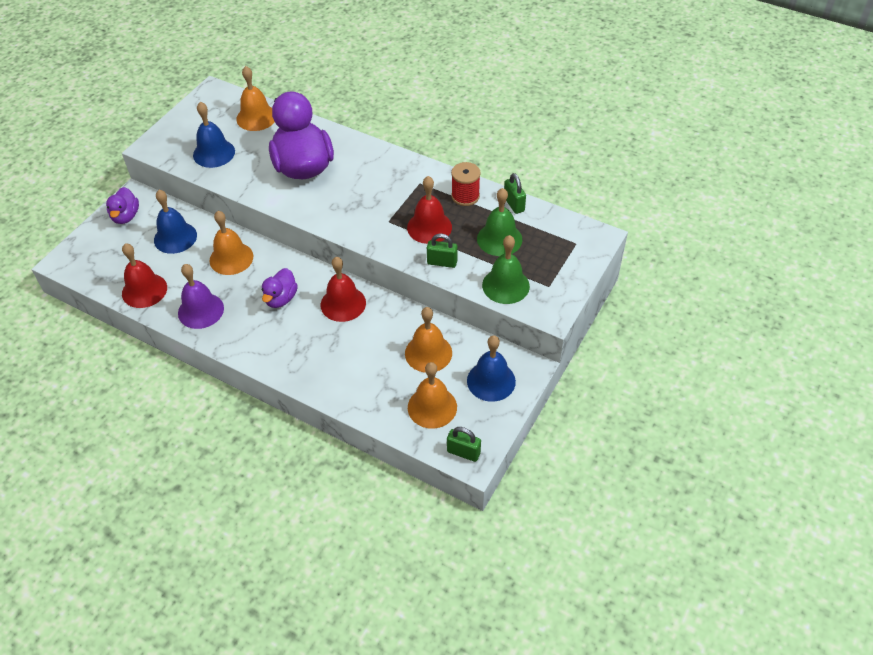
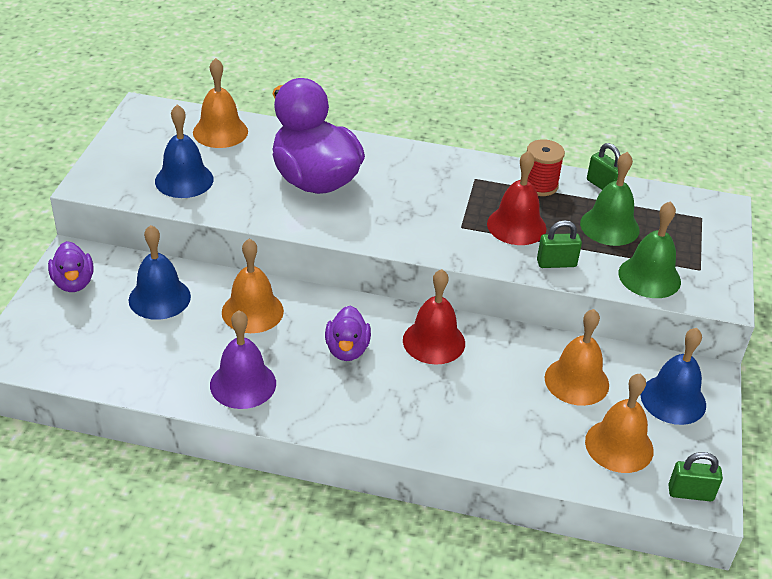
camera: 20 degrees left, 10 degrees down
red bell [122,243,167,308] -> none

